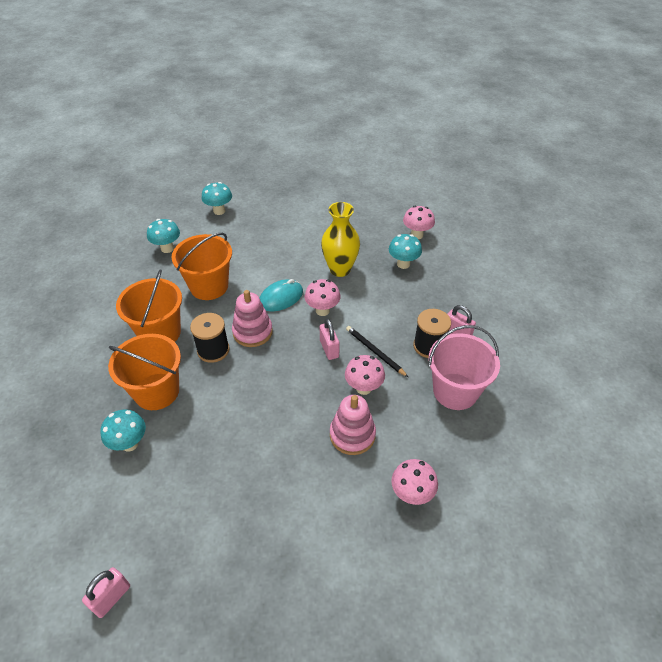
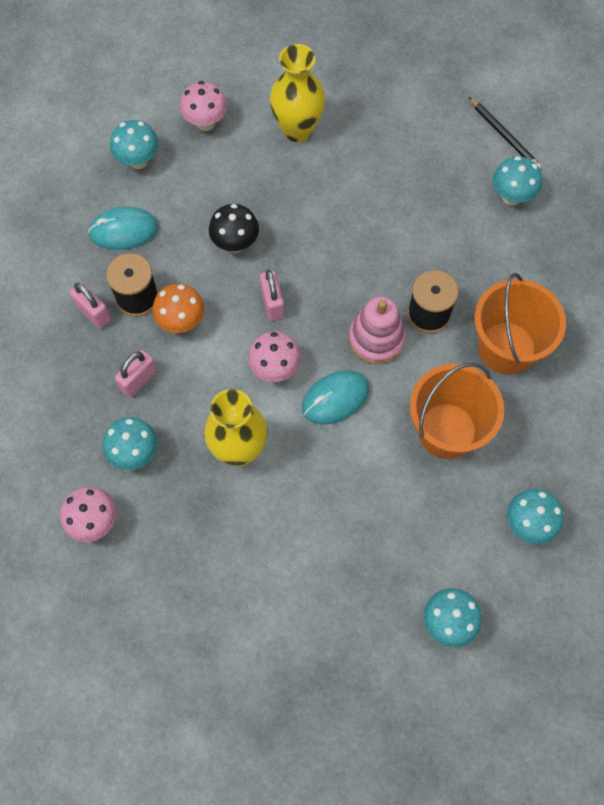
camera: 175 degrees left, 20 degrees up
pink padlock [82,567,130,618] -> pink padlock moved to [115,350,157,398]
orange bucket [108,334,181,410] -> none
pink stacking toy [330,395,376,455] -> none
pink mushroom [345,355,385,395] -> black mushroom [209,204,259,253]
black pencil [346,326,408,377] -> black pencil moved to [469,97,542,169]
pink bucket [428,325,500,410] -> turquoise mouse [88,207,158,250]
none -> turquoise mushroom [110,120,159,169]
none -> orange mushroom [152,283,205,333]
none -> yellow vase [270,44,325,142]

